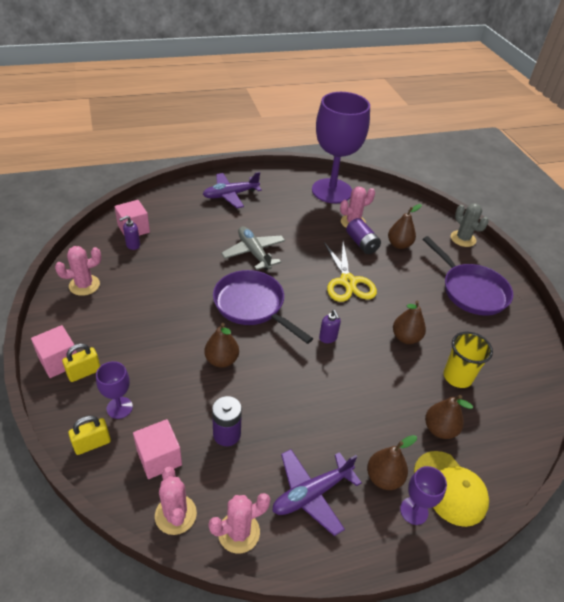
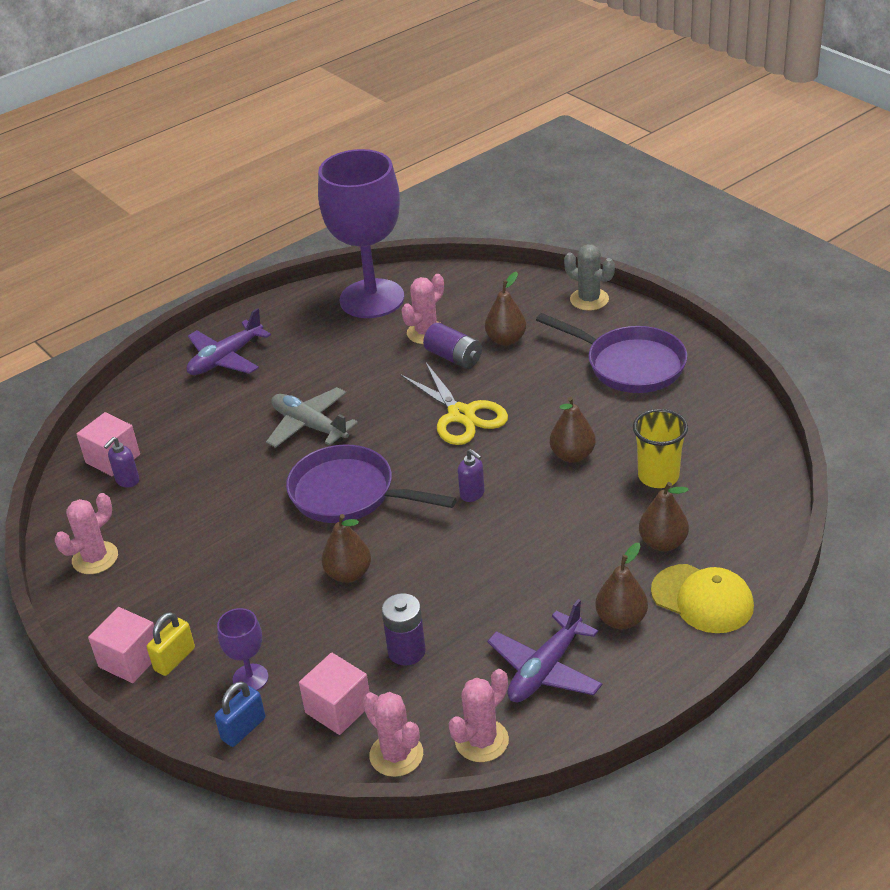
camera: 15 degrees left, 5 degrees down
yellow padlock [68,416,111,455] -> blue padlock [215,681,265,747]
purple goblet [400,466,447,525] -> none

